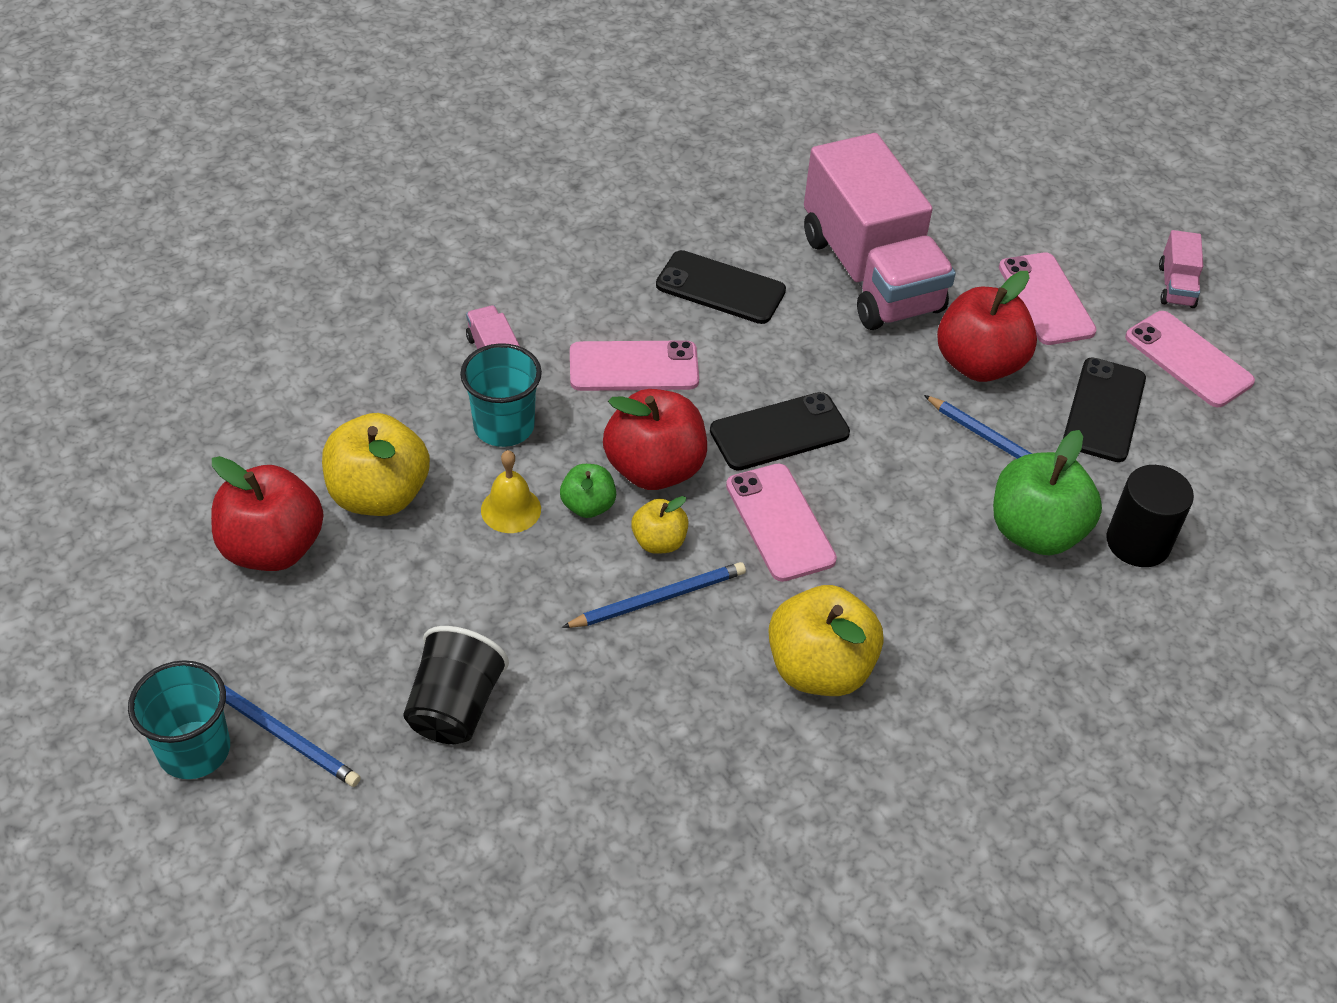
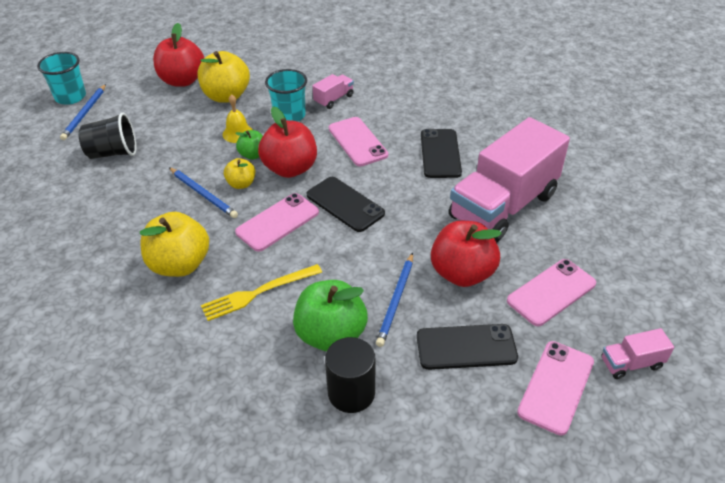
camera: 70 degrees right, 5 degrees down
none -> yellow fork [201,264,322,321]

